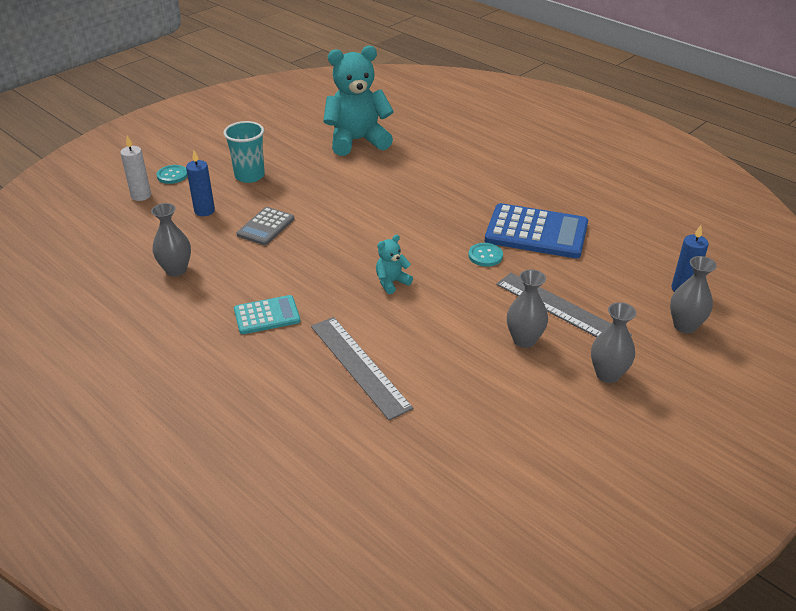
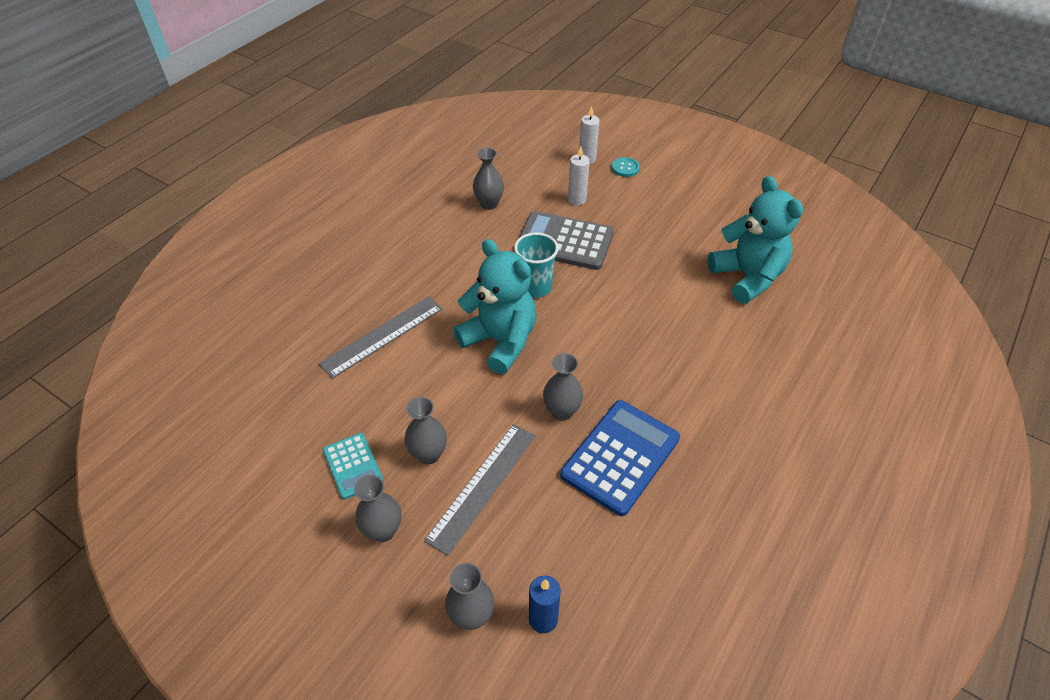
camera: 80 degrees right, 10 degrees up
blue candle [186,150,215,216] -> white candle [568,146,590,205]
turquoise cup [223,121,265,183] -> turquoise cup moved to [514,232,559,298]
turquoise calculator [234,295,301,334] -> turquoise calculator moved to [323,433,384,500]
grey calculator [236,207,294,245] -> grey calculator [518,211,614,270], size x1.76
turquoise teddy bear [376,235,413,294] -> turquoise teddy bear [453,239,537,374], size x2.28
turquoise button [468,243,503,267] -> grey vase [543,353,583,421]
blue calculator [485,203,588,258] -> blue calculator turned 150 degrees counterclockwise [560,400,680,516]

